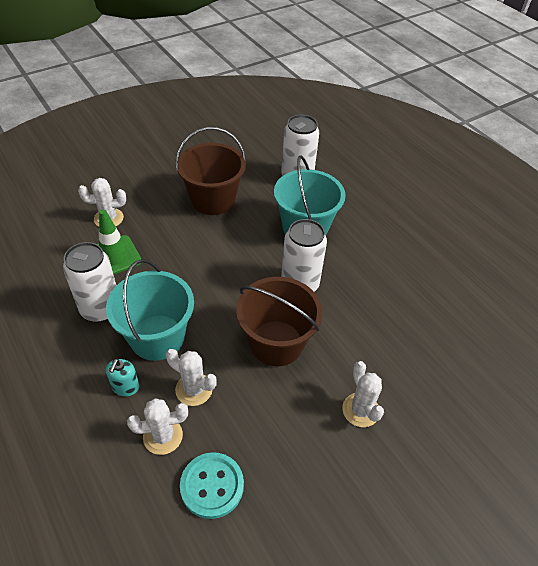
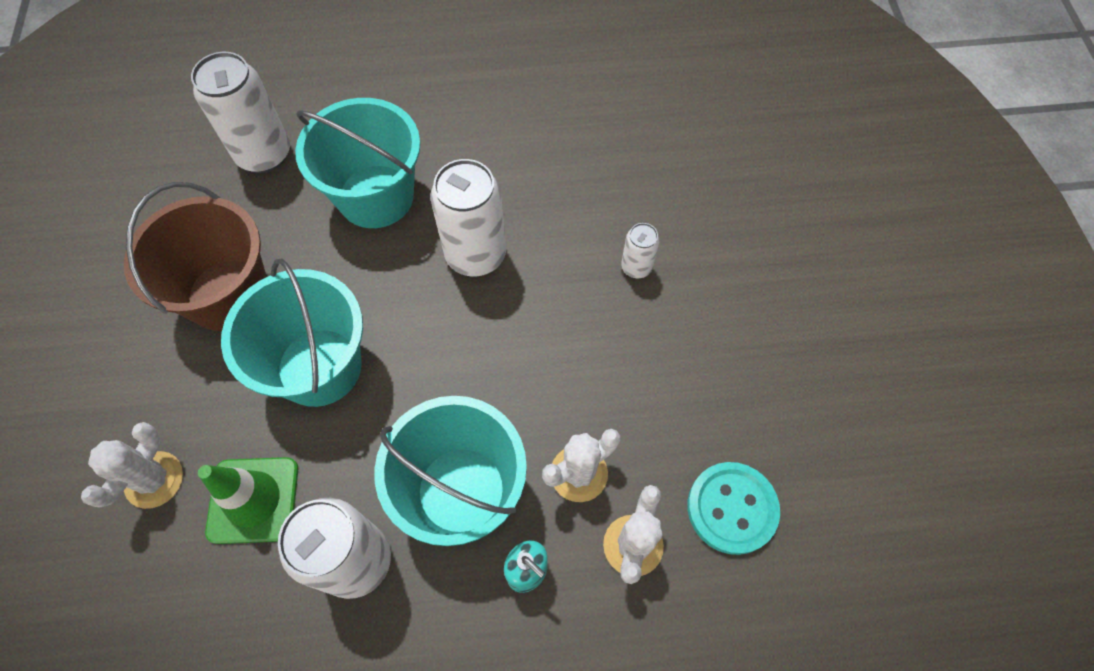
camera: 60 degrees left, 15 degrees up
brown bucket [236,277,323,366] -> none
white cactus [342,361,384,427] -> none
none -> turquoise bucket [221,258,363,407]
none -> white can [621,223,659,278]

